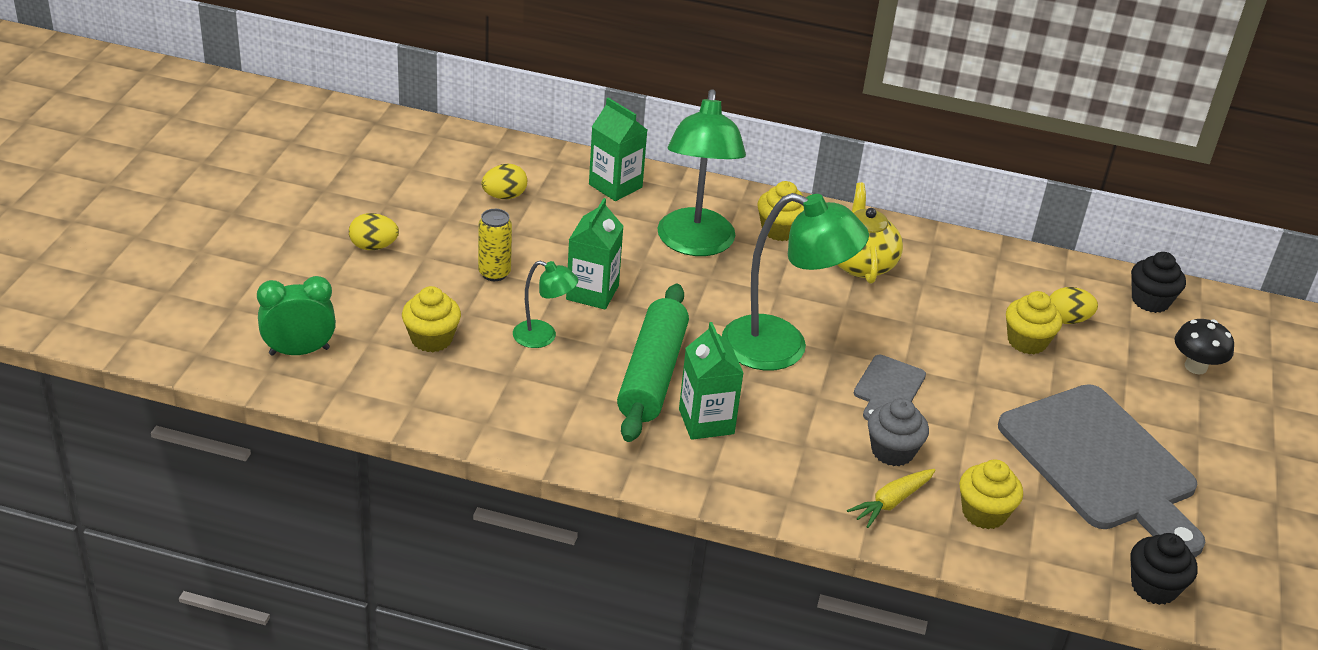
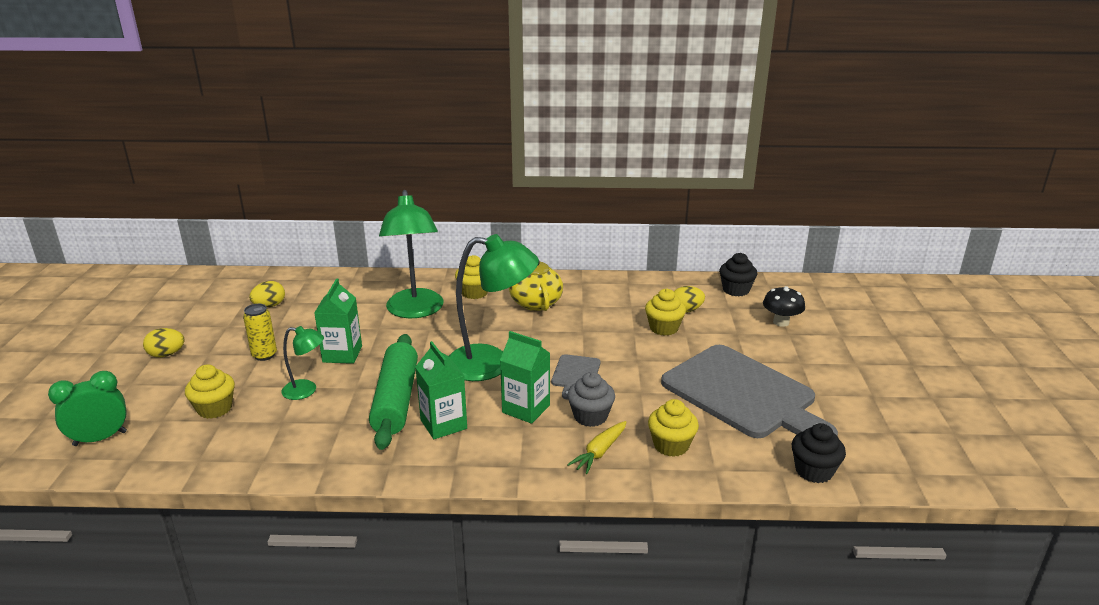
camera: 10 degrees left, 10 degrees down
green carton [589,98,647,201] -> green carton moved to [500,331,550,424]

